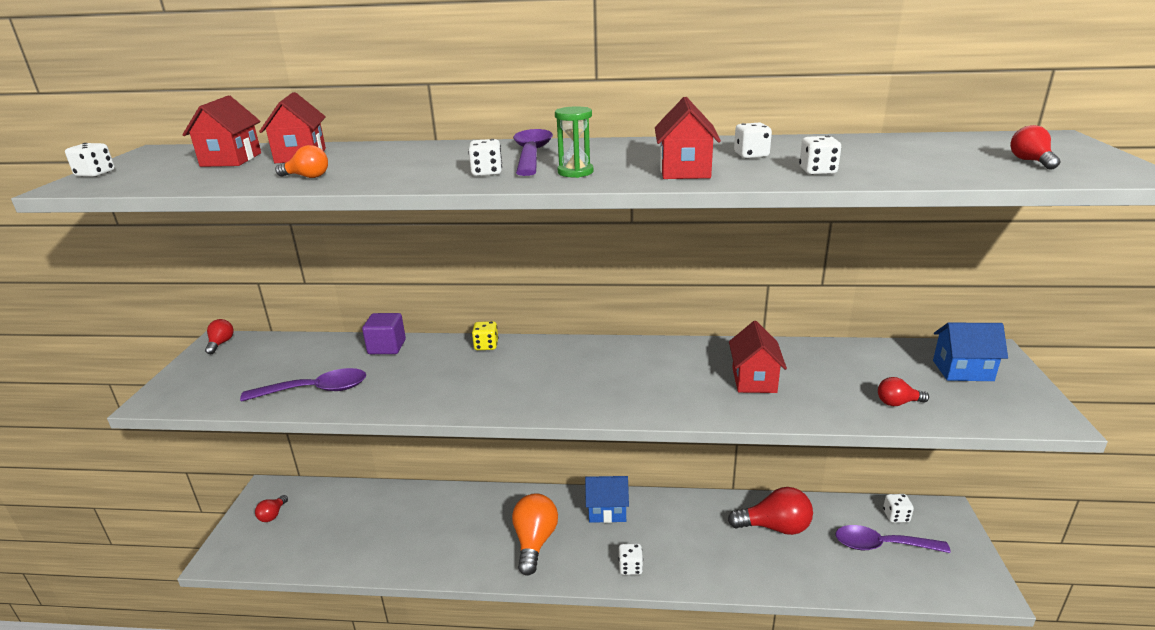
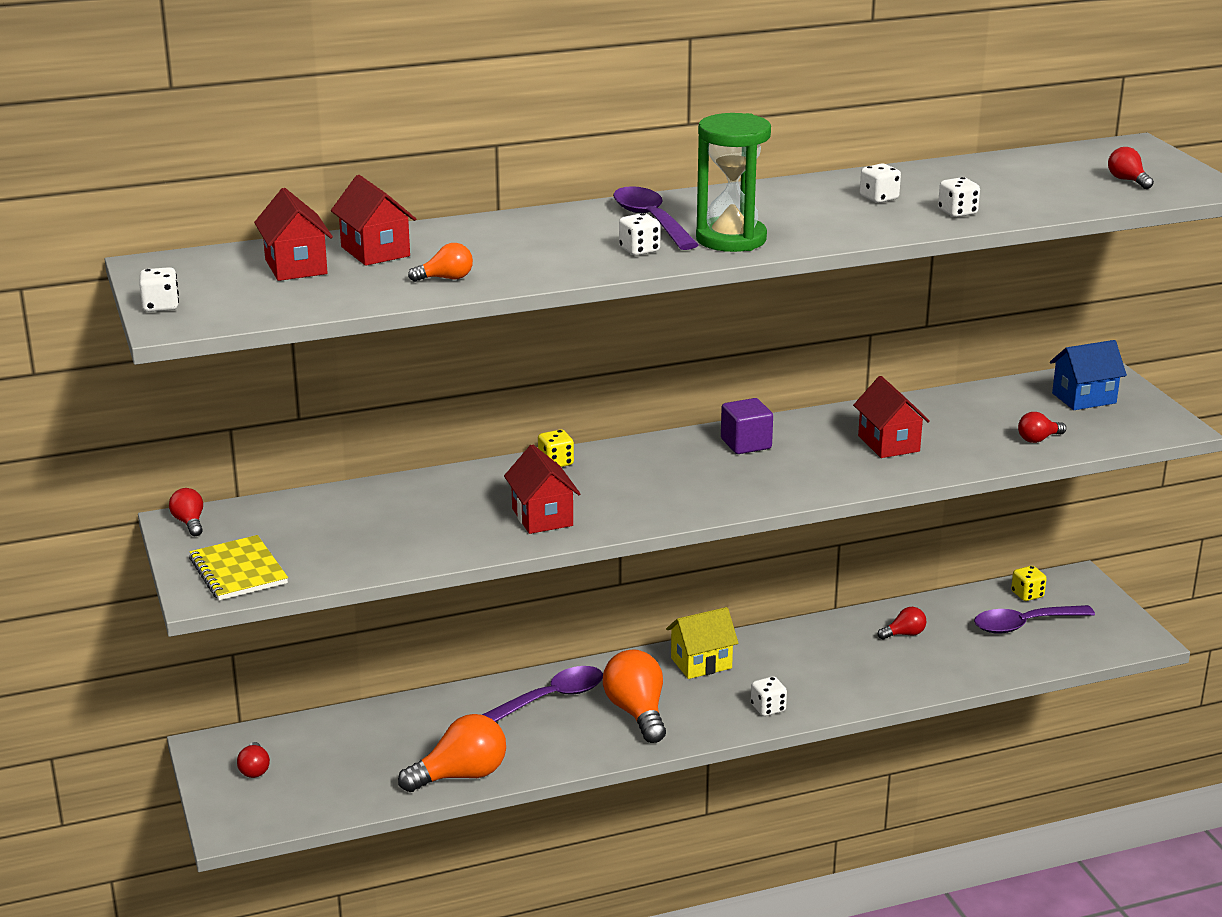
camera: 25 degrees left, 0 degrees up
purple spoon [240,368,366,402] -> purple spoon moved to [482,666,603,722]
purple cube [362,313,406,354] -> purple cube moved to [721,398,773,454]
green hourglass [555,106,593,178] -> green hourglass [696,113,771,252], size x1.85
blue house [585,476,629,523] -> yellow house [666,607,738,679]
red house [655,97,721,179] -> red house moved to [504,445,580,534]
red light bulb [728,487,813,535] -> red light bulb [878,607,926,640], size x0.51
white dice [883,494,914,523] -> yellow dice [1011,566,1047,601]
none -> yellow notebook [189,535,288,600]
none -> orange light bulb [398,714,506,792]

